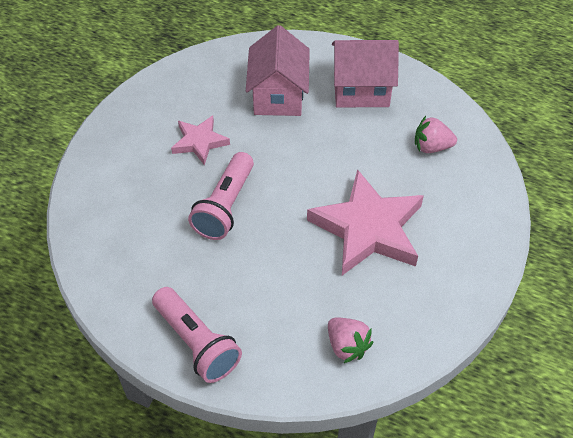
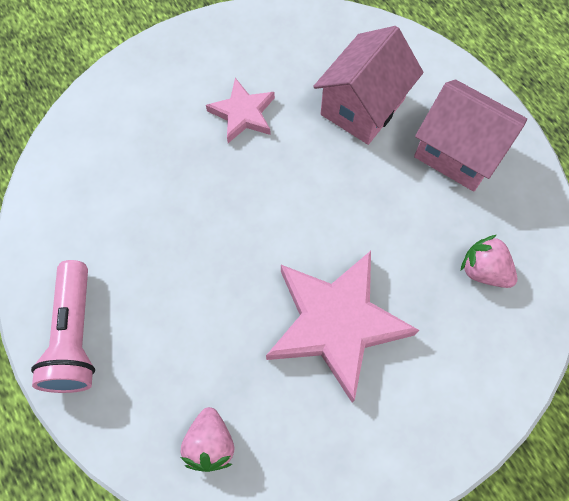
camera: 35 degrees right, 15 degrees up
pink flashlight [188,152,254,240] -> none

